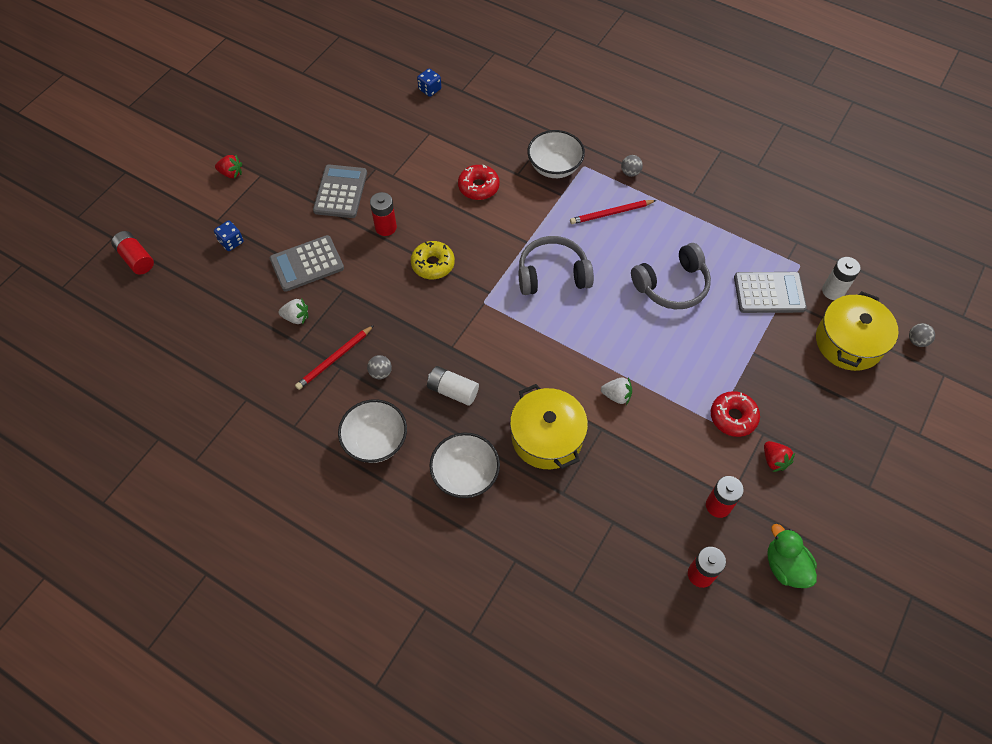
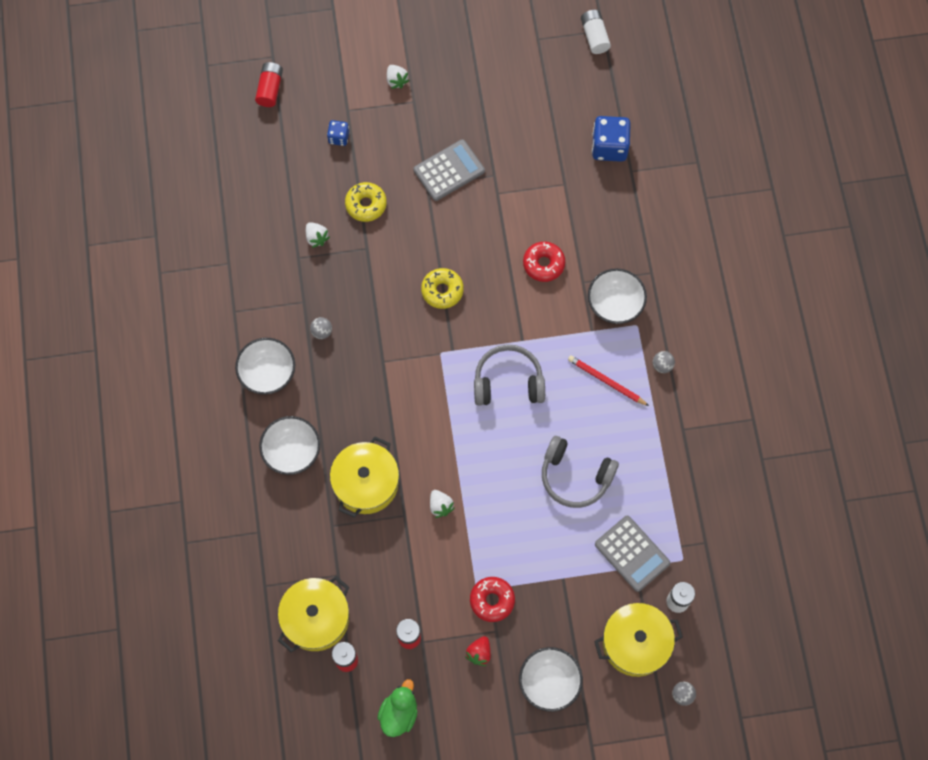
camera: 50 degrees right, 10 degrees up
red strawberry [215,155,242,179] -> white strawberry [387,65,410,89]
grey calculator [270,235,344,292] -> yellow donut [345,182,387,222]
red pencil [295,325,374,390] -> none
red battery [370,192,397,236] -> none
blue dice [417,68,441,97] -> blue dice [592,116,631,162], size x1.83
white battery [427,366,479,406] -> white battery moved to [581,10,611,54]
grey headphones [519,236,594,295] -> grey headphones turned 45 degrees counterclockwise [474,344,545,406]
none -> yellow pot [278,576,350,652]
none -> white bowl [519,647,583,712]

